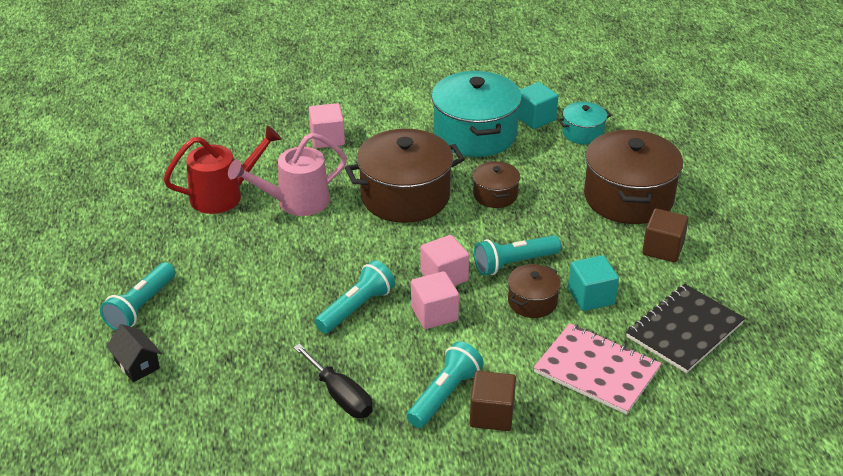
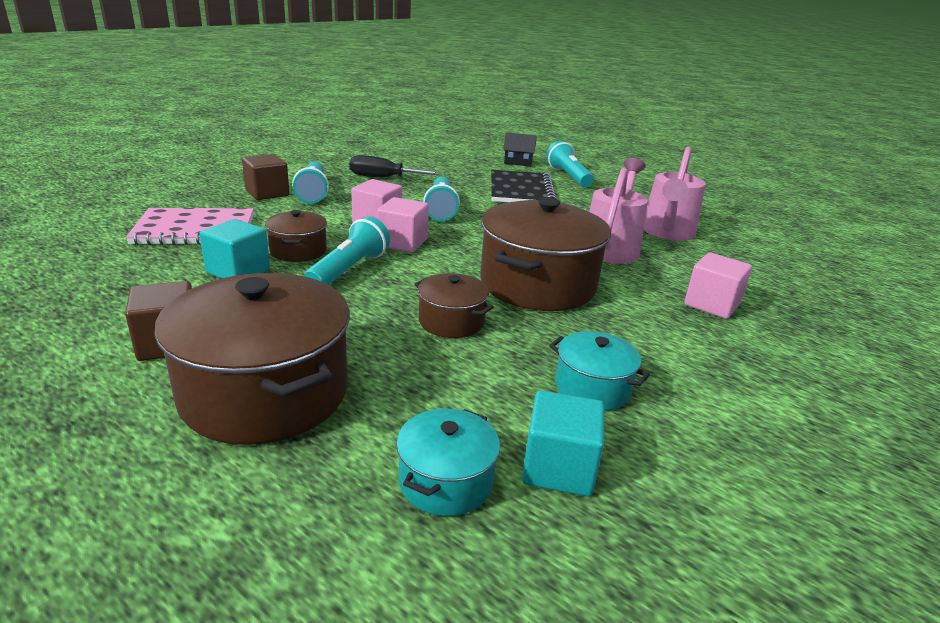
camera: 135 degrees right, 10 degrees down
red watering can [163,126,282,214] -> pink watering can [644,146,706,241]
turquoise pot [431,71,522,157] -> turquoise pot [549,331,650,411], size x0.50
black notebook [626,284,745,373] -> black notebook moved to [491,170,556,202]

